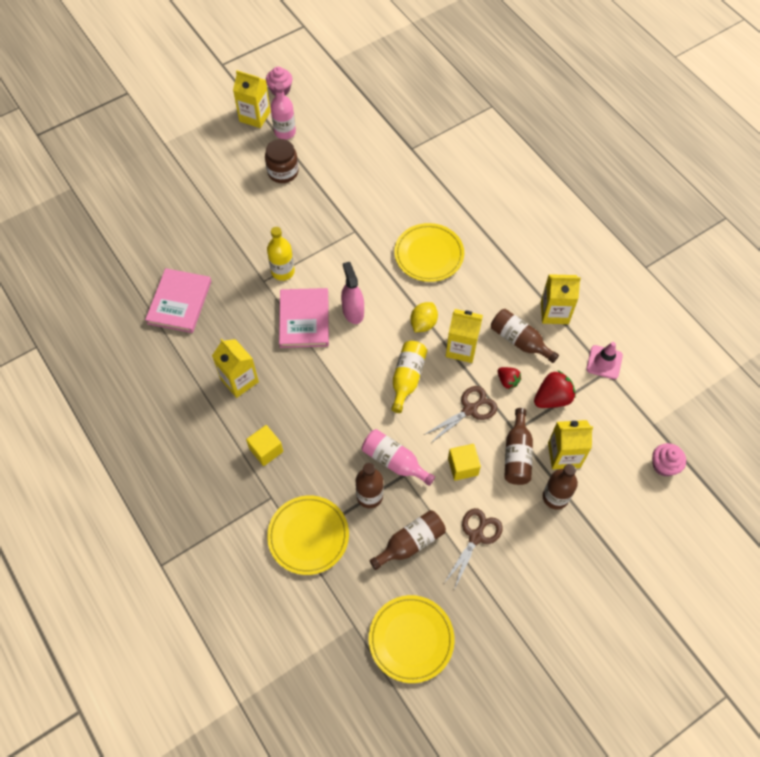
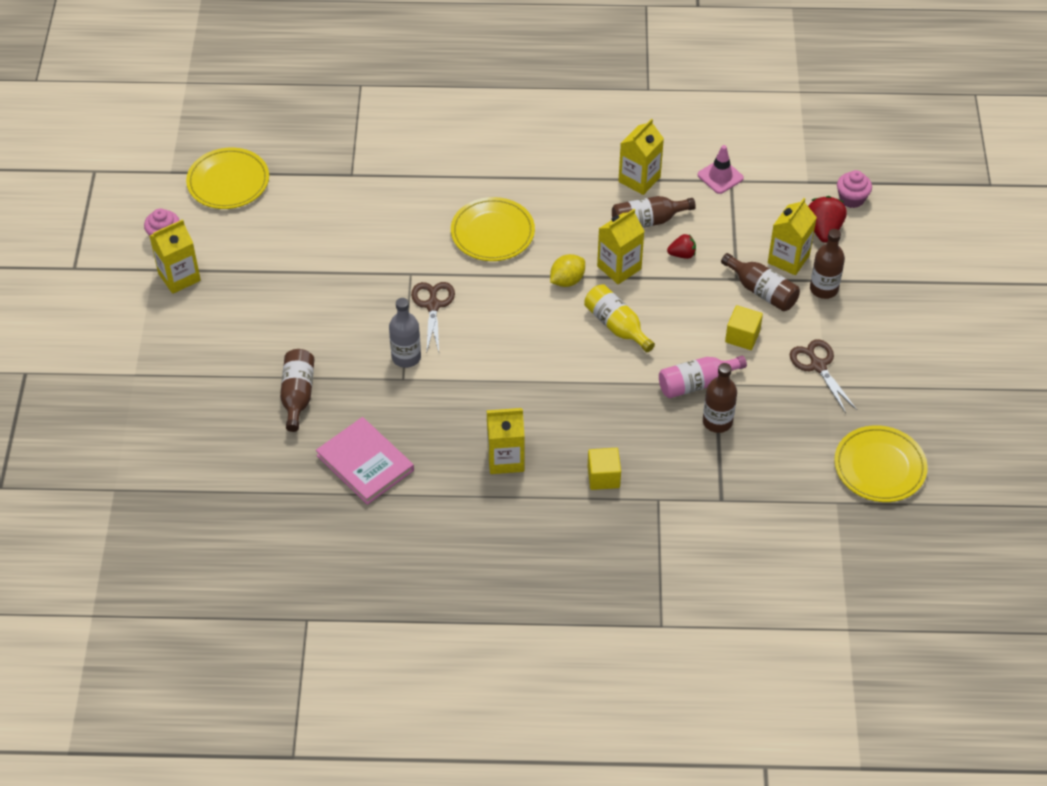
camera: 55 degrees left, 10 degrees down
brown jar [265,139,299,183] -> none
yellow bottle [267,227,295,281] -> grey bottle [389,298,421,368]
yellow plate [267,496,349,575] -> yellow plate moved to [186,148,269,209]
pink bottle [271,82,296,140] -> none
pink book [279,288,329,348] -> none
pink spray bottle [341,262,364,324] -> none
brown bottle [369,510,446,570] -> brown bottle moved to [280,349,314,432]
yellow lemon [410,302,438,332] -> yellow lemon turned 75 degrees clockwise [550,254,585,287]
brown scissors [424,386,497,444] -> brown scissors moved to [411,282,455,352]
red strawberry [534,370,576,408] -> red strawberry moved to [808,196,847,243]

